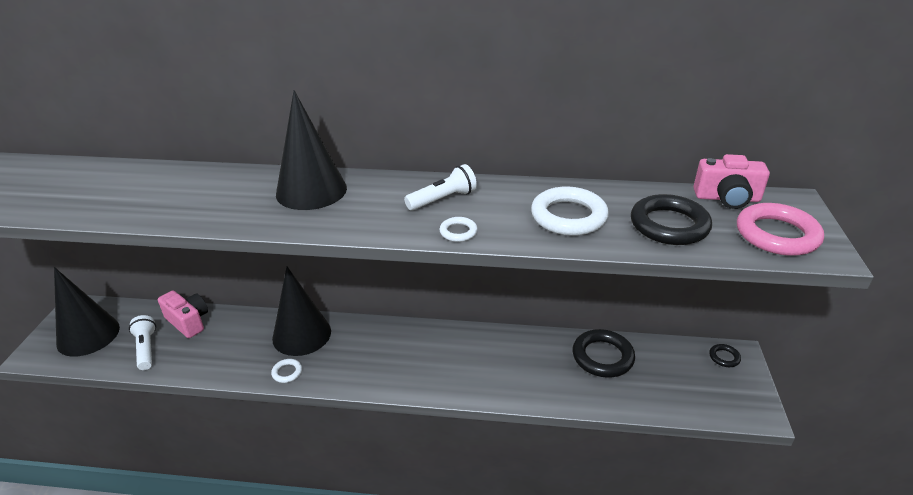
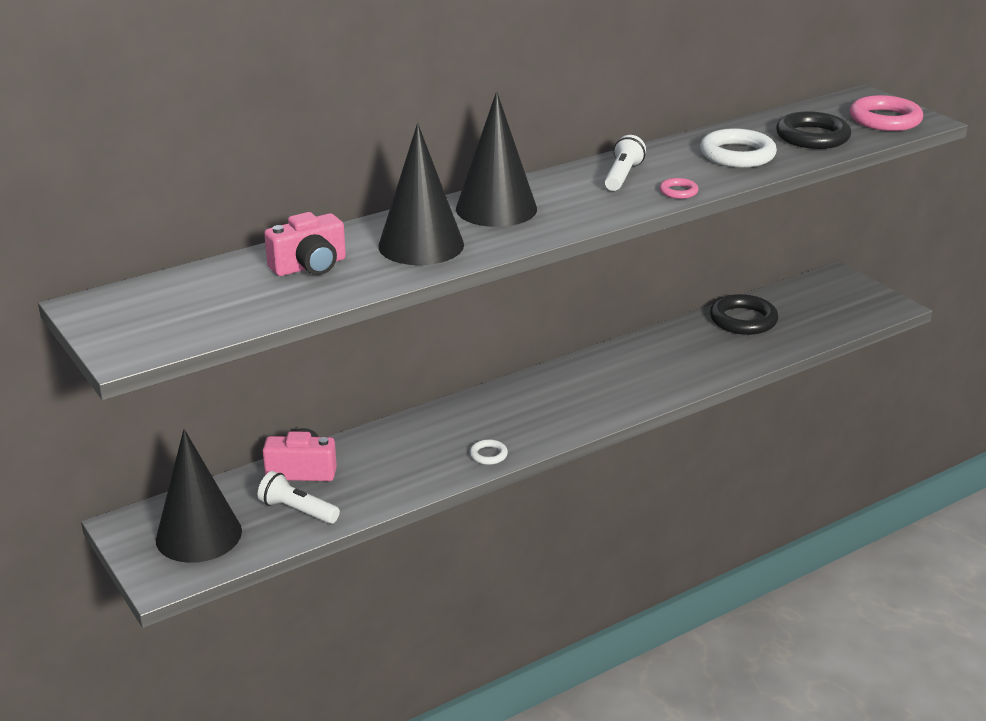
camera: 40 degrees left, 5 degrees down
black cone [272,266,331,356] -> black cone moved to [378,123,464,265]
white ring [440,217,478,242] -> pink ring [659,178,699,199]
pink camera [693,154,770,209] -> pink camera moved to [264,212,346,276]
black ring [709,344,741,367] -> none

